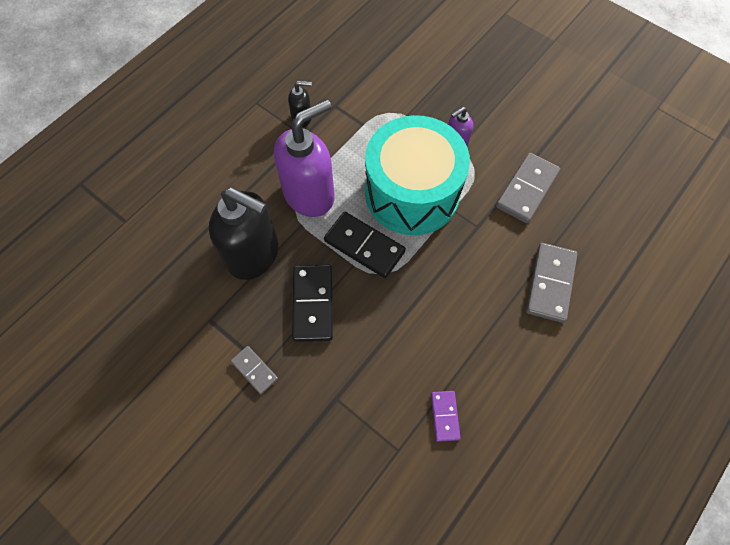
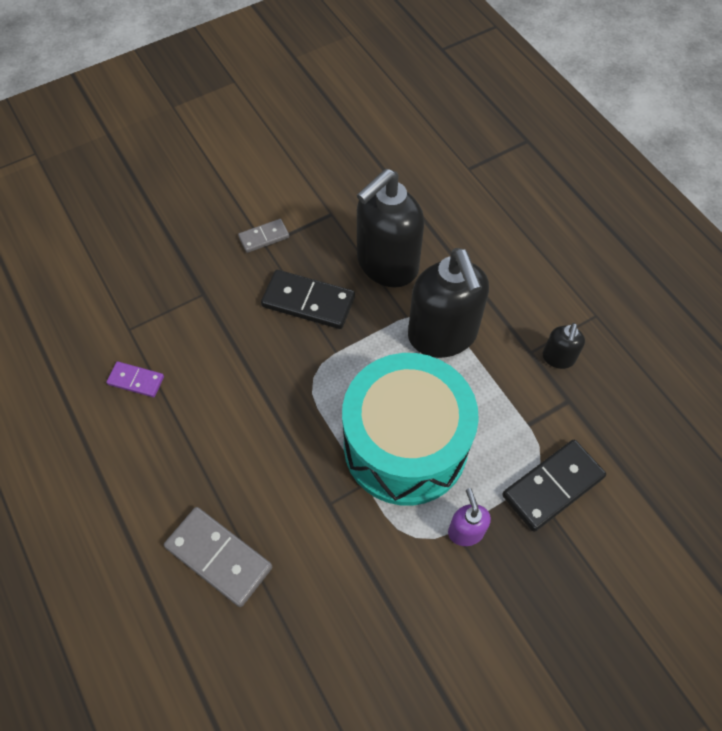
camera: 110 degrees right, 5 degrees down
purple soap dispenser [274,99,335,217] -> black soap dispenser [408,248,489,358]
black domino [324,212,406,278] -> black domino moved to [502,440,606,532]
grey domino [496,153,560,223] -> none

